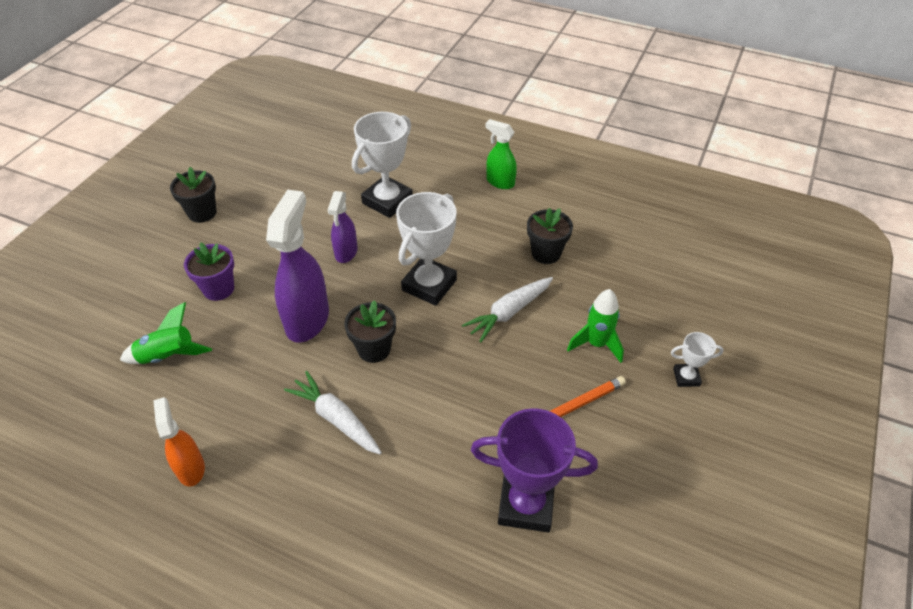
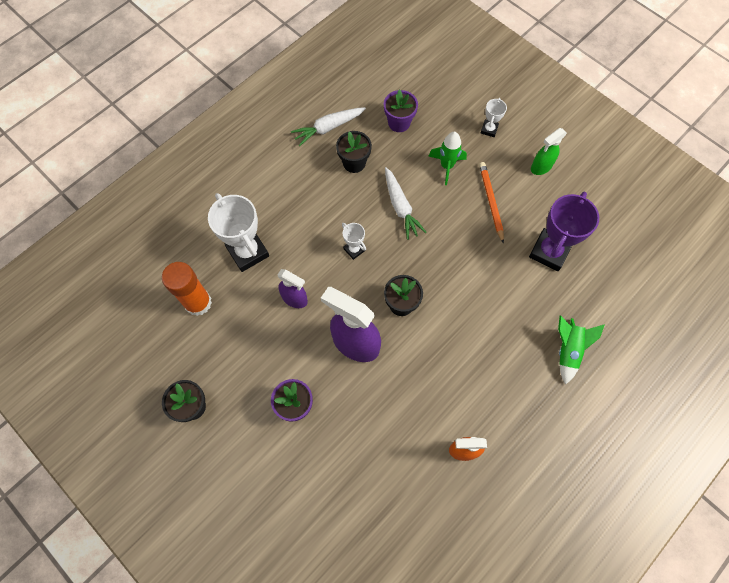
camera: 70 degrees left, 20 degrees up
green rocket [120,302,212,364] -> green rocket moved to [558,316,605,385]
white carrot [284,371,382,454] -> white carrot moved to [291,107,366,146]
white trophy [396,192,457,306] -> white trophy [342,223,366,260], size x0.50
green spray bottle [485,119,517,189] -> green spray bottle moved to [531,128,567,175]
none -> orange glue stick [162,262,212,316]
none -> purple flower pot [384,89,418,132]

